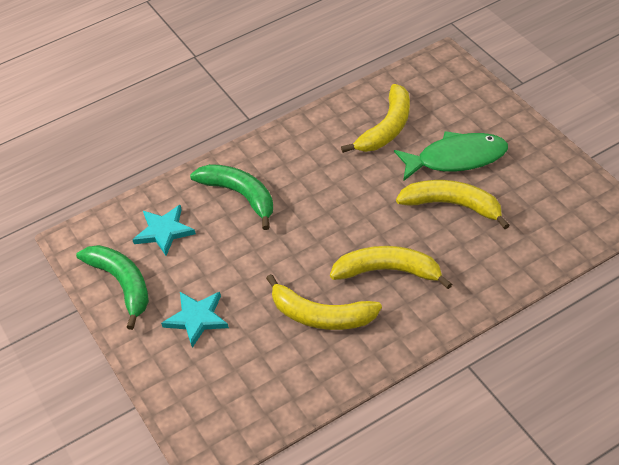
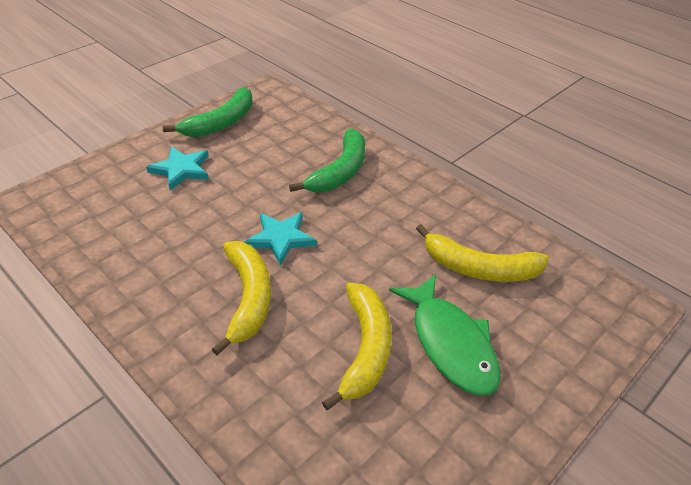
camera: 70 degrees right, 5 degrees down
turquoise star [132,205,196,256] -> turquoise star moved to [244,212,317,266]
yellow banana [266,274,382,330] -> none

